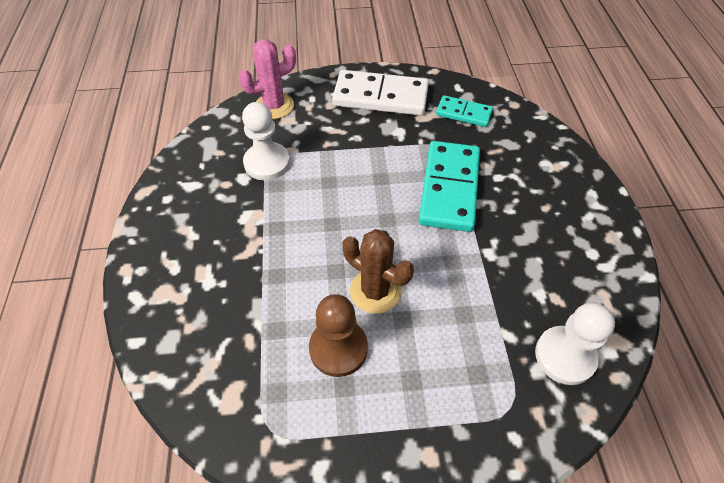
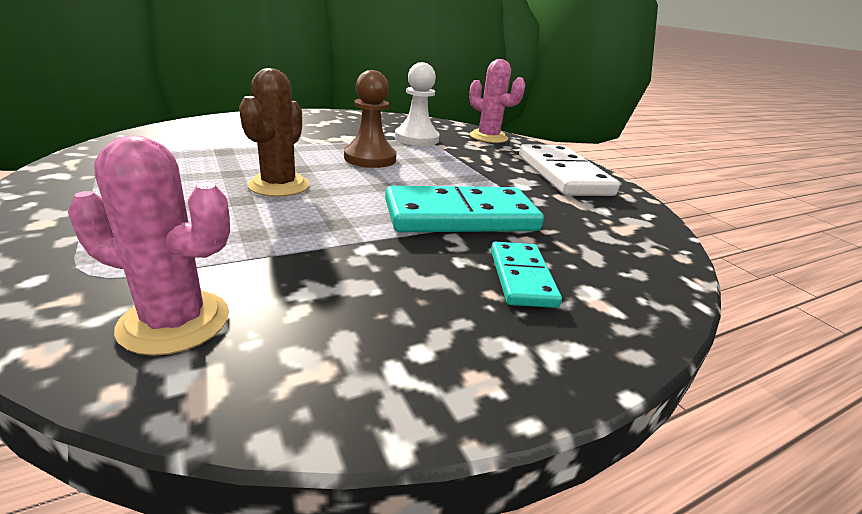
camera: 65 degrees right, 25 degrees down
brown pawn [309,294,368,377] -> brown pawn moved to [344,70,397,168]
turquoise domino [436,95,493,127] -> turquoise domino moved to [491,242,562,308]
white pawn [535,302,615,385] -> pink cactus [68,135,230,356]

